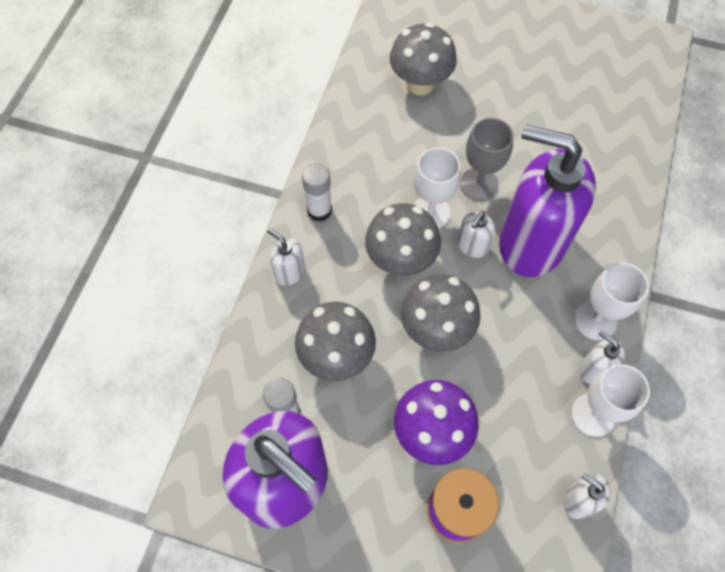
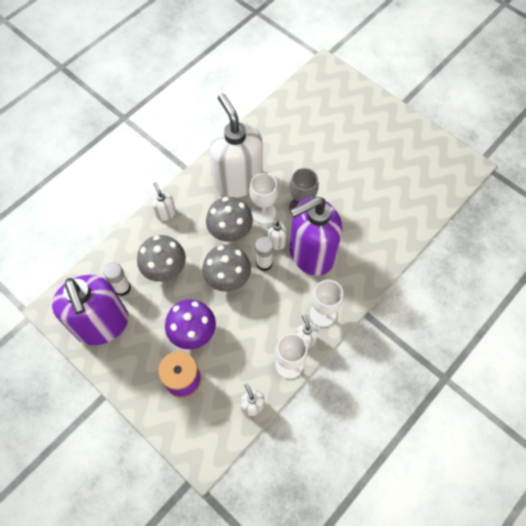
camera: 25 degrees right, 0 degrees up
white glue stick [302,163,332,222] -> white glue stick moved to [255,237,274,271]
grey mushroom [390,22,457,95] -> none
purple soap dispenser [499,124,596,277] -> purple soap dispenser turned 75 degrees counterclockwise [290,197,342,276]
none -> white soap dispenser [209,93,263,198]

